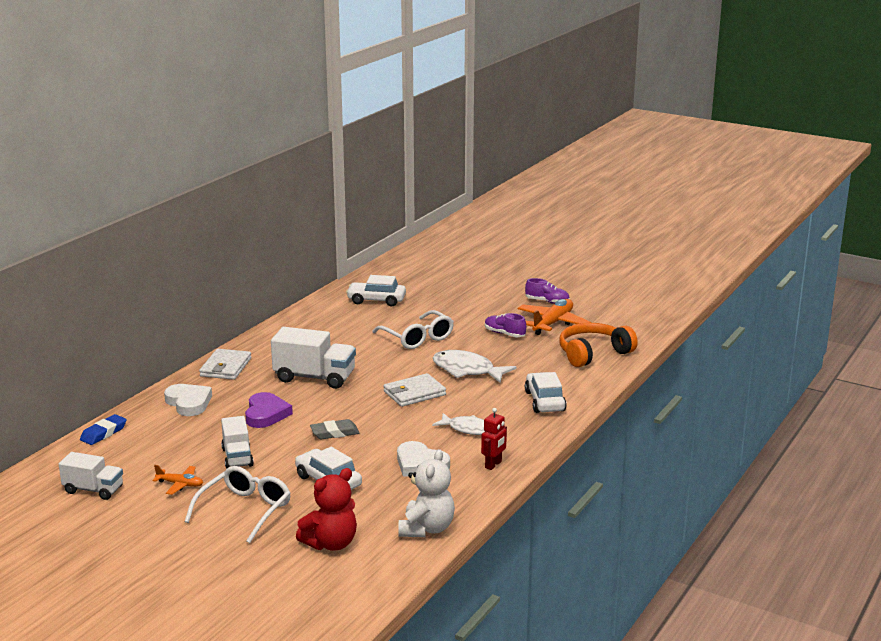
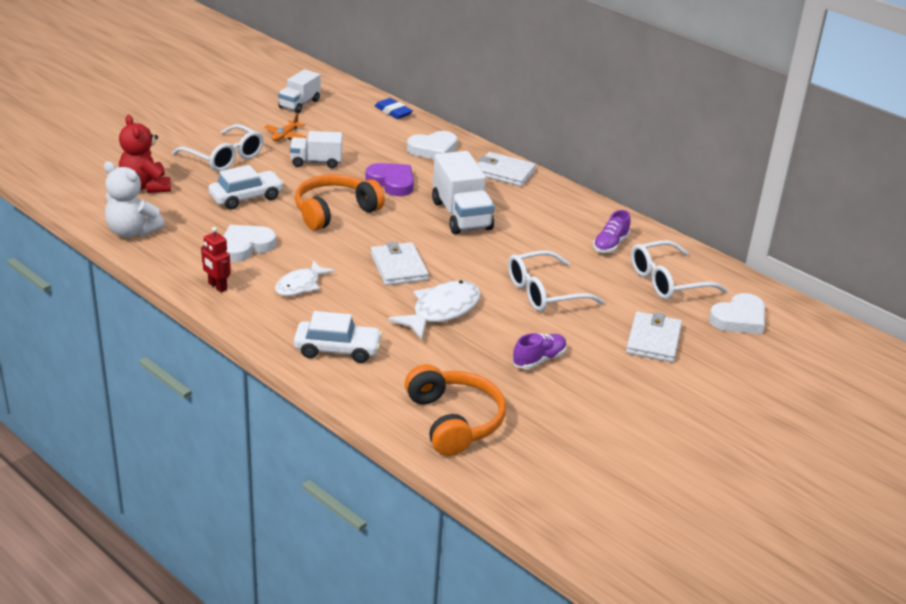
camera: 100 degrees right, 10 degrees up
purple heart [245,392,293,428] -> purple heart turned 150 degrees counterclockwise [365,163,414,196]
white truck [271,327,356,389] -> white truck turned 45 degrees counterclockwise [432,151,495,234]
grey eraser [310,419,359,439] -> orange headphones [295,174,385,230]
white car [346,275,406,306] -> white glasses [631,240,727,300]
orange plane [518,299,591,335] -> none
purple shoe [525,278,570,304] -> purple shoe moved to [593,210,631,253]
none -> white wallet [626,312,682,362]
none -> white heart [709,293,765,334]

